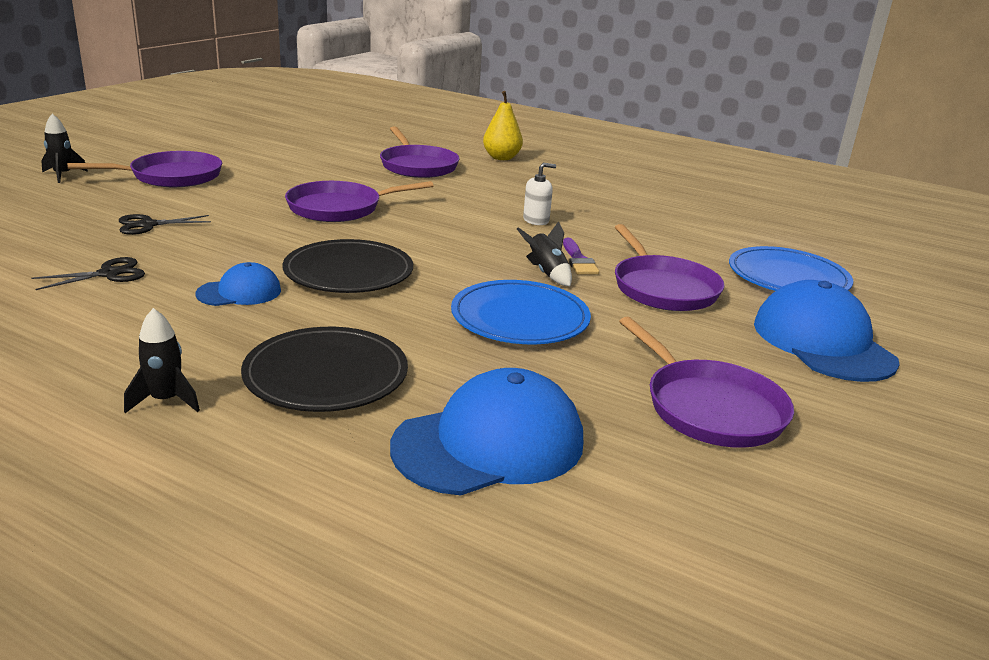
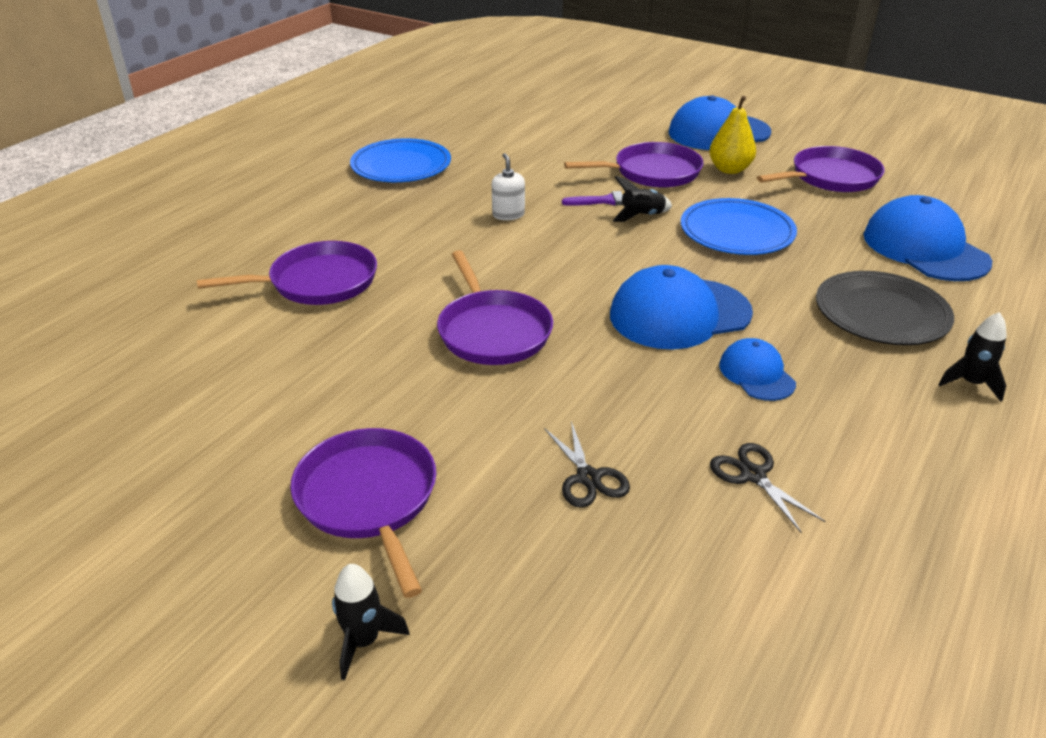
camera: 85 degrees left, 10 degrees up
black plate [283,239,413,293] -> blue cap [610,265,753,349]
yellow pear [483,91,523,160] -> yellow pear moved to [709,96,756,174]
blue plate [729,246,853,291] -> blue plate moved to [350,138,451,182]

